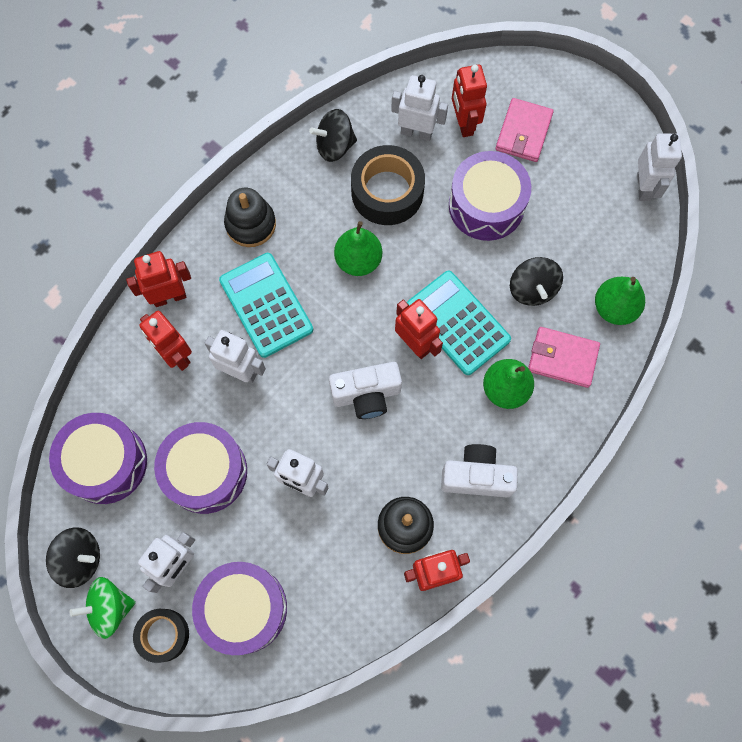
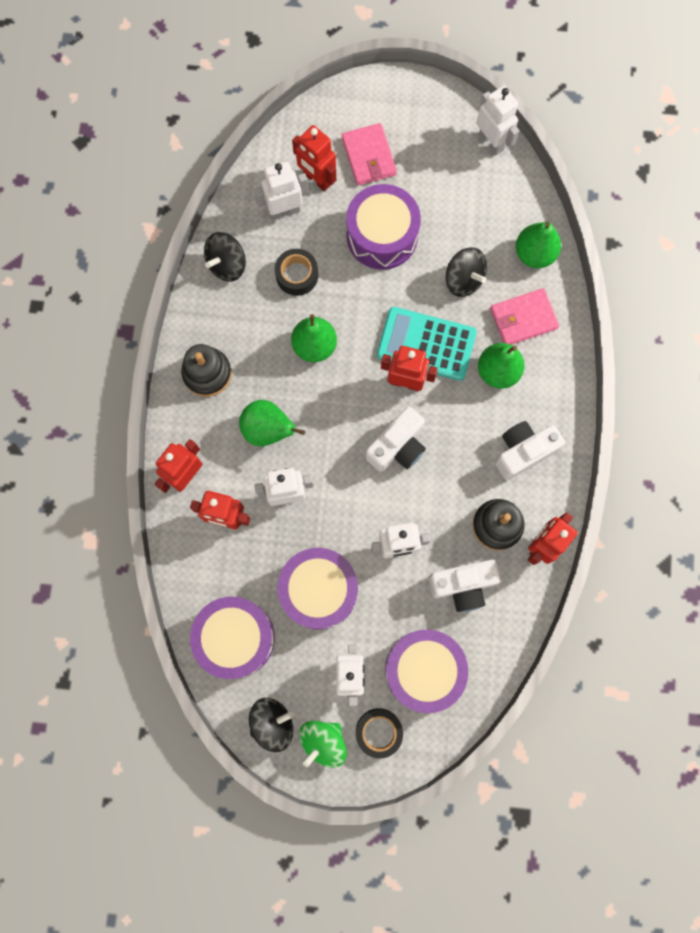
camera: 35 degrees left, 5 degrees up
turquoise calculator [219,253,313,358] -> green pear [239,400,305,446]
black tape [351,145,425,225] -> black tape [275,249,318,296], size x0.61
none -> white camera [429,559,501,612]

